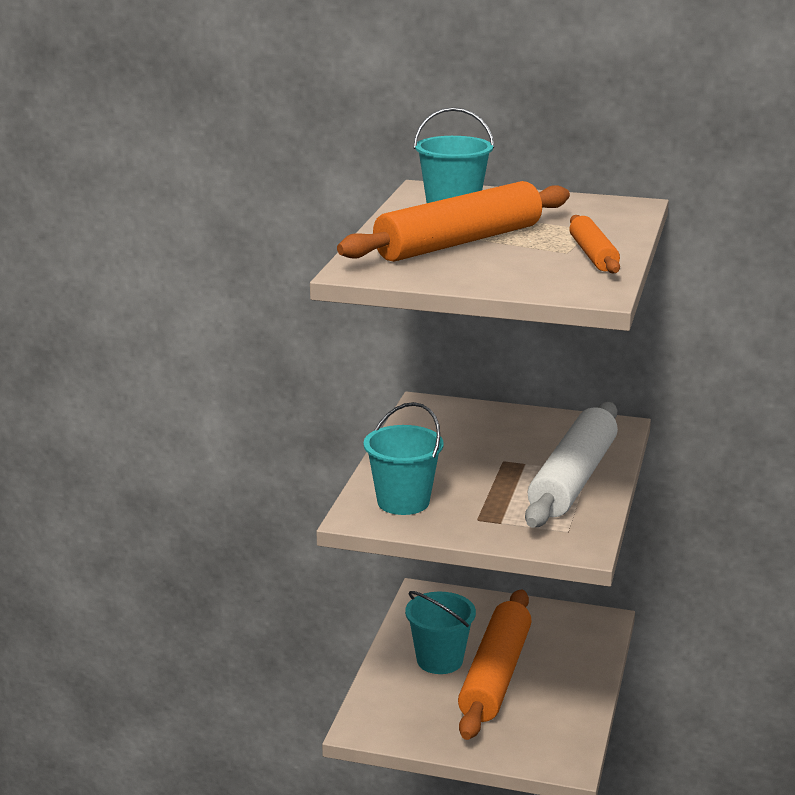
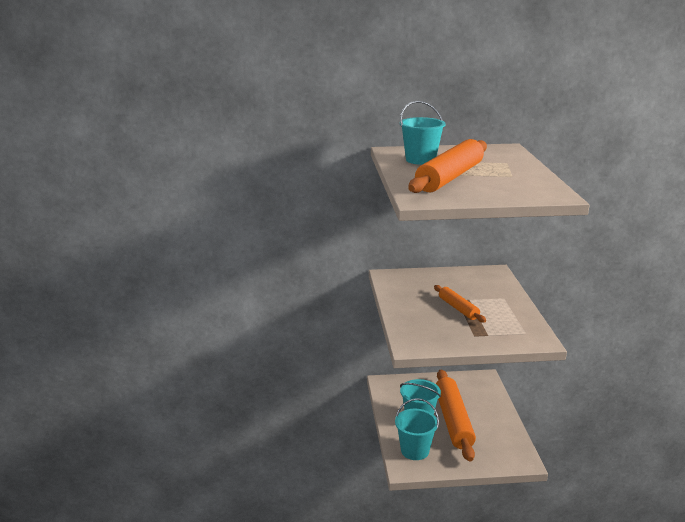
camera: 20 degrees left, 0 degrees up
turquoise bucket [364,402,444,515] -> turquoise bucket moved to [395,398,439,460]
white rolling pin [525,402,618,527] -> none
orange rolling pin [569,215,620,274] -> orange rolling pin moved to [434,285,486,323]

